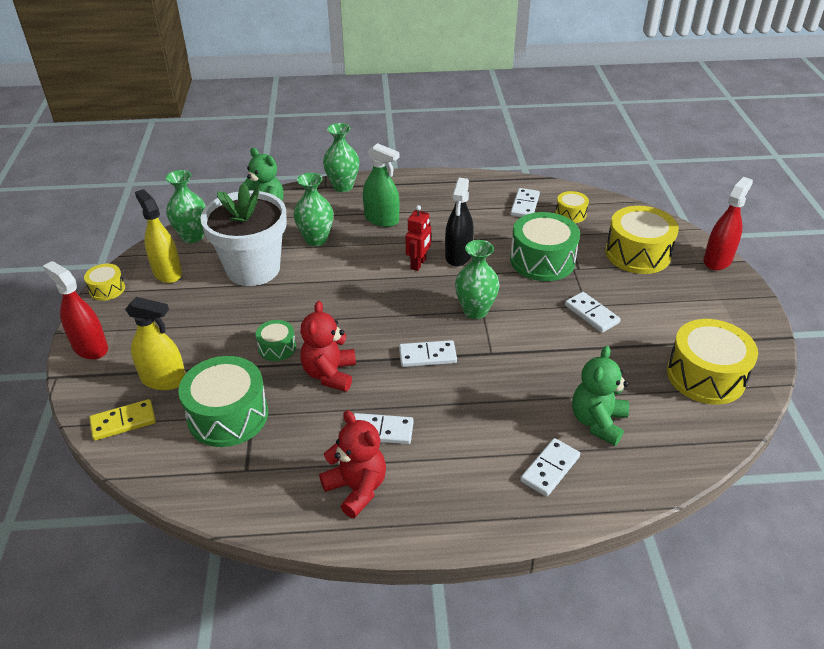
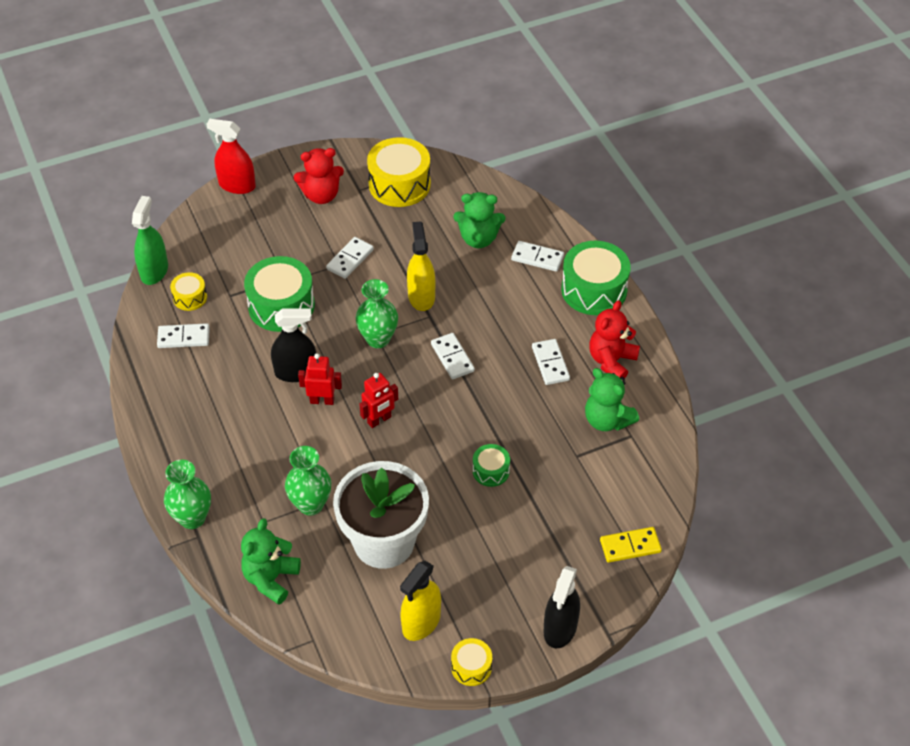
camera: 110 degrees left, 10 degrees up
red spray bottle [43,261,108,360] -> black spray bottle [543,566,580,649]
yellow domino [89,399,156,441] -> yellow domino turned 60 degrees counterclockwise [600,527,662,563]
yellow spray bottle [125,297,185,390] -> yellow spray bottle moved to [407,221,435,311]
green vase [166,170,206,243] -> none
green drum [178,356,268,447] -> green drum moved to [561,241,631,315]
red teddy bear [300,301,356,392] -> red teddy bear moved to [294,148,344,204]
green spray bottle [363,143,400,227] -> green spray bottle moved to [132,196,168,285]
yellow drum [605,206,679,274] -> none
none -> red robot [359,373,398,428]
none -> green teddy bear [585,368,639,431]

